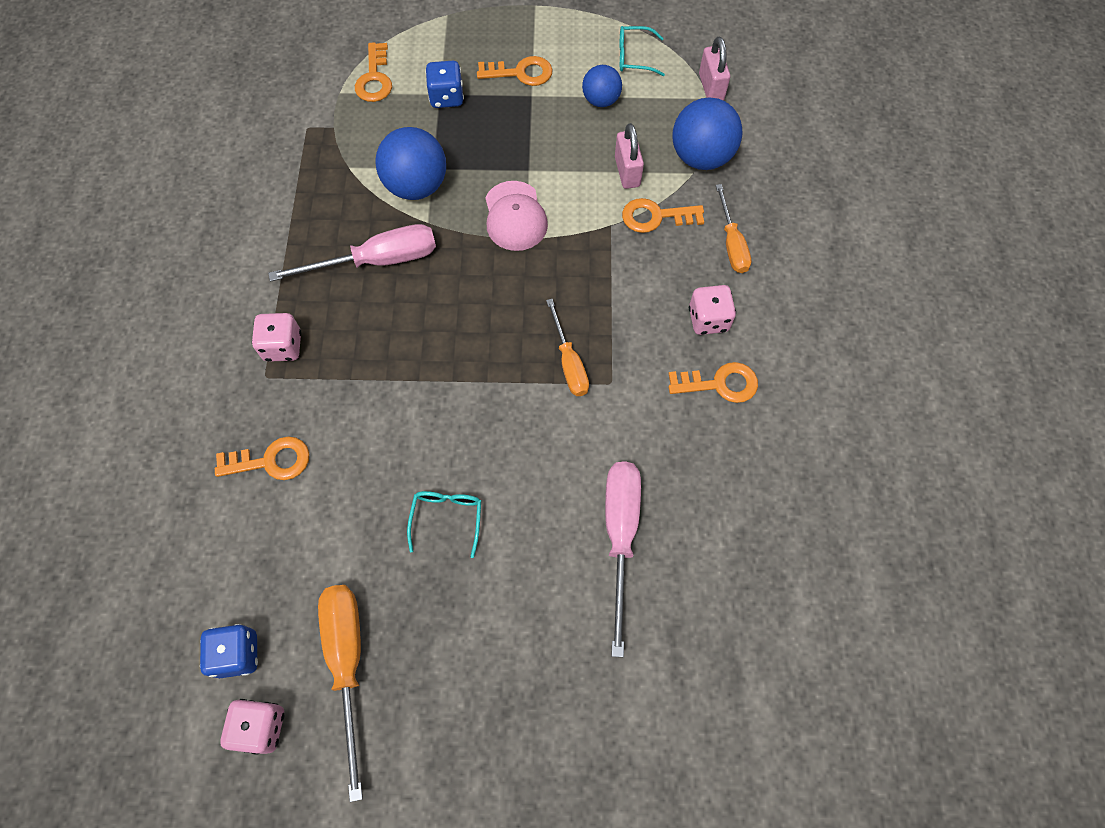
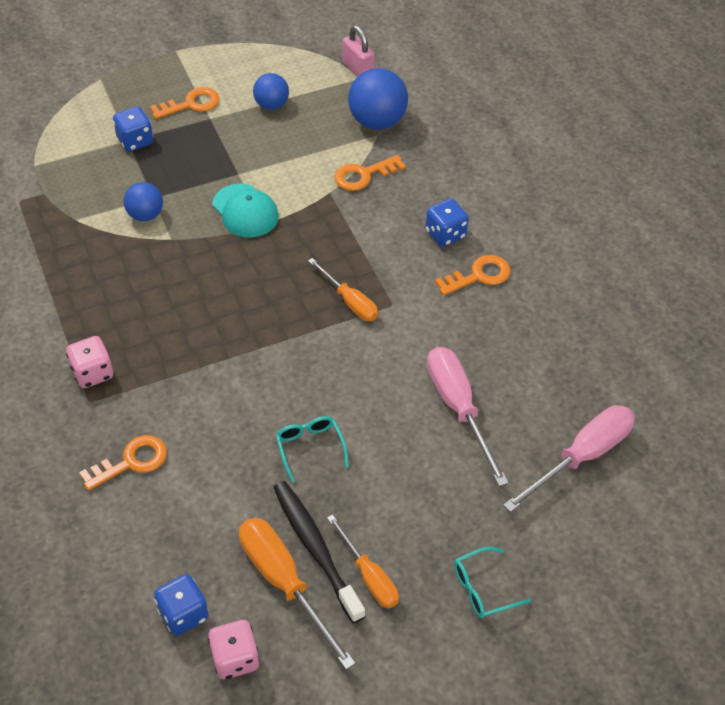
camera: 25 degrees left, 15 degrees down
pink screwdriver [268,224,436,282] -> pink screwdriver moved to [503,405,635,512]
orange key [355,42,392,102] -> none
blue ball [376,127,446,200] -> blue ball [124,182,163,221], size x0.61
pink cap [485,181,548,251] -> turquoise cap [212,183,279,238]
pink padlock [615,123,644,189] -> none
turquoise glasses [619,26,665,76] -> turquoise glasses moved to [454,547,531,618]
pink dice [689,285,736,335] -> blue dice [426,199,469,247]
orange screwdriver [716,184,751,273] -> orange screwdriver moved to [327,514,399,608]
none -> black toothbrush [273,481,365,623]

